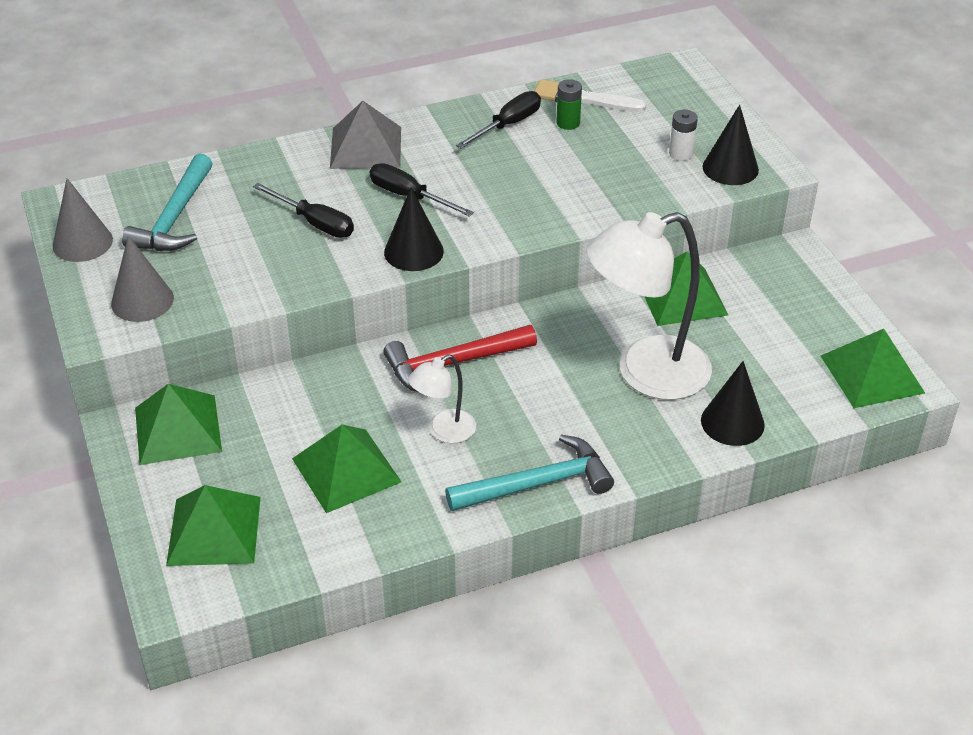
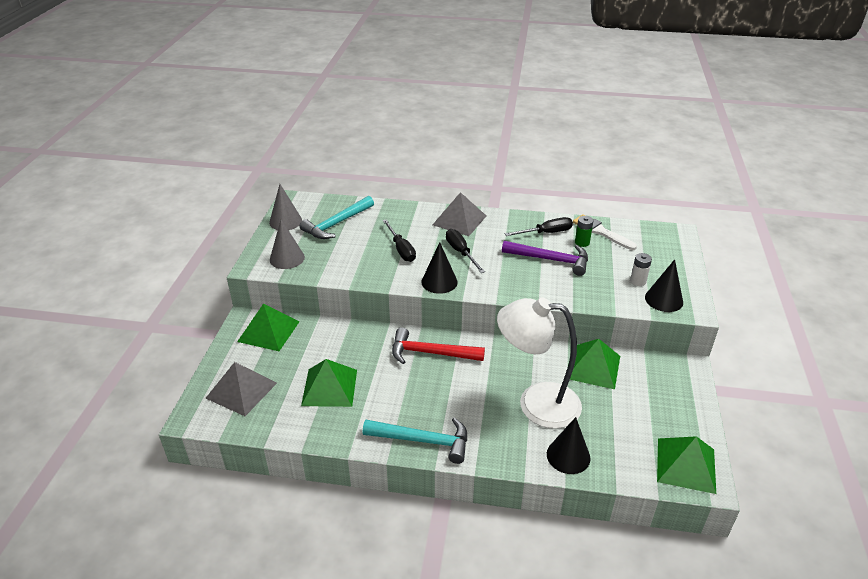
camera: 30 degrees right, 5 degrees down
green pyramid [166,485,261,566] -> grey pyramid [206,362,277,416]
white lamp [408,355,476,443] -> none
none -> purple hammer [502,241,588,276]

